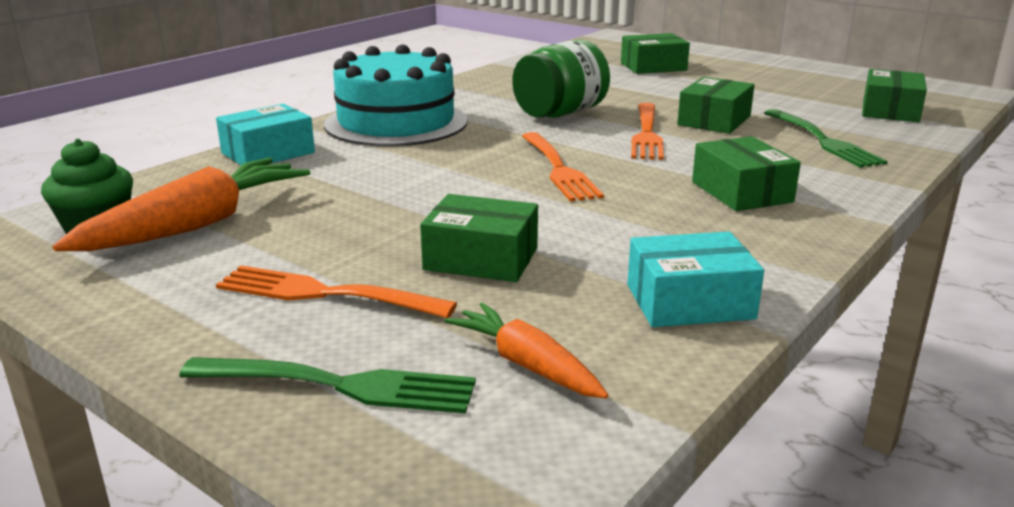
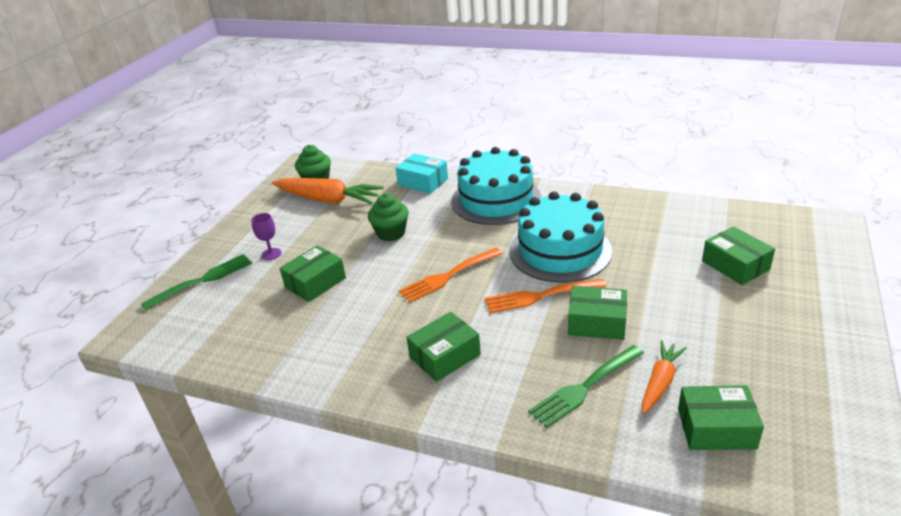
camera: 75 degrees right, 10 degrees up
green fork [179,357,476,414] -> green fork turned 120 degrees counterclockwise [141,254,252,310]
orange fork [216,266,457,318] -> purple goblet [251,213,281,260]
green box [420,194,538,282] -> green box turned 45 degrees clockwise [280,245,346,302]
orange carrot [445,303,609,399] -> orange carrot moved to [642,340,687,414]
green jar [512,39,610,118] -> turquoise cake [510,191,612,283]
turquoise box [627,232,764,327] -> none
none -> green cupcake [368,193,409,241]

